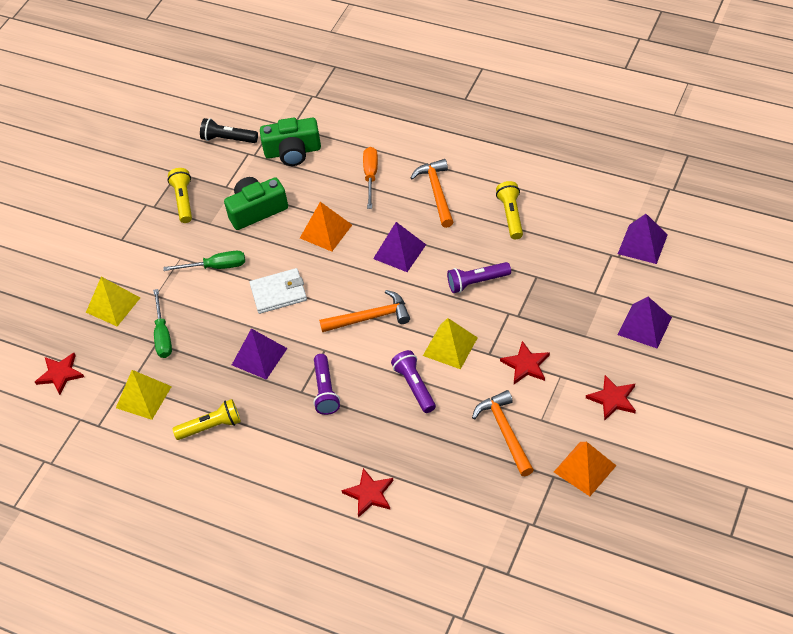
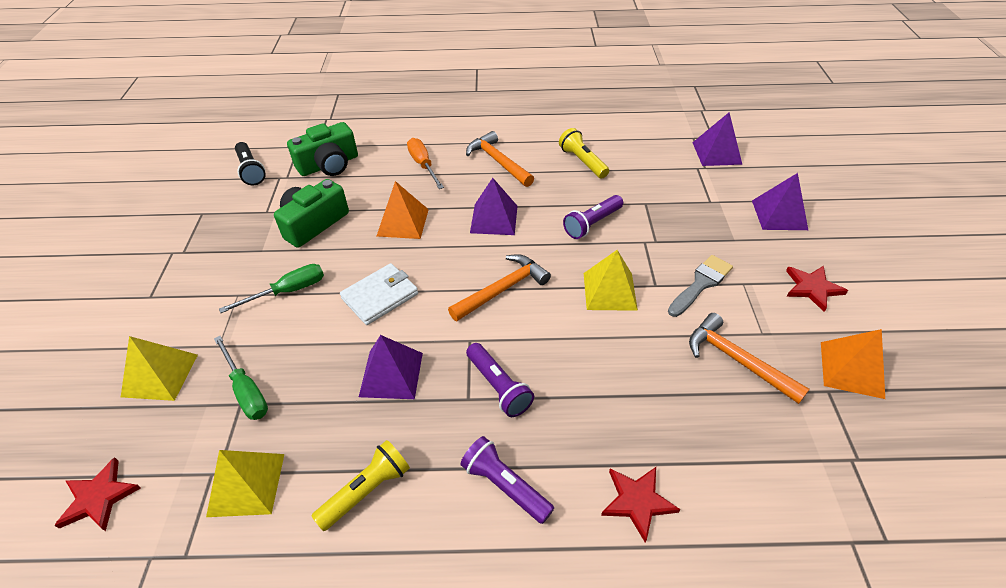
camera: 30 degrees left, 5 degrees down
yellow flashlight [168,168,192,223] -> none
black flashlight [200,118,258,143] -> black flashlight turned 105 degrees counterclockwise [235,142,266,185]
purple flashlight [391,350,436,413] -> purple flashlight moved to [461,436,554,524]
red star [500,341,550,384] -> grey brush [668,255,733,317]

